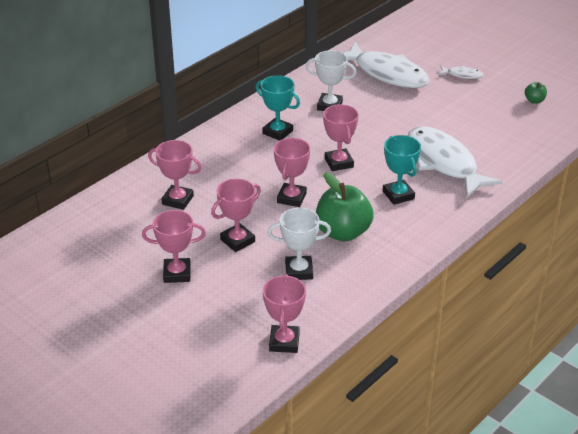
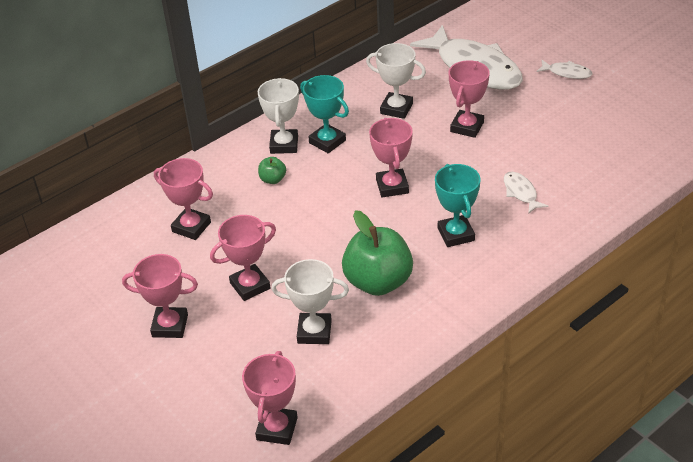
camera: 10 degrees right, 5 degrees up
pink trophy [274,138,310,207] -> pink trophy moved to [449,60,490,138]
white fish [408,126,503,198] -> white fish [504,172,549,214], size x0.42
green apple [525,82,547,104] -> green apple moved to [258,157,286,184]
none -> white trophy [258,78,299,154]

